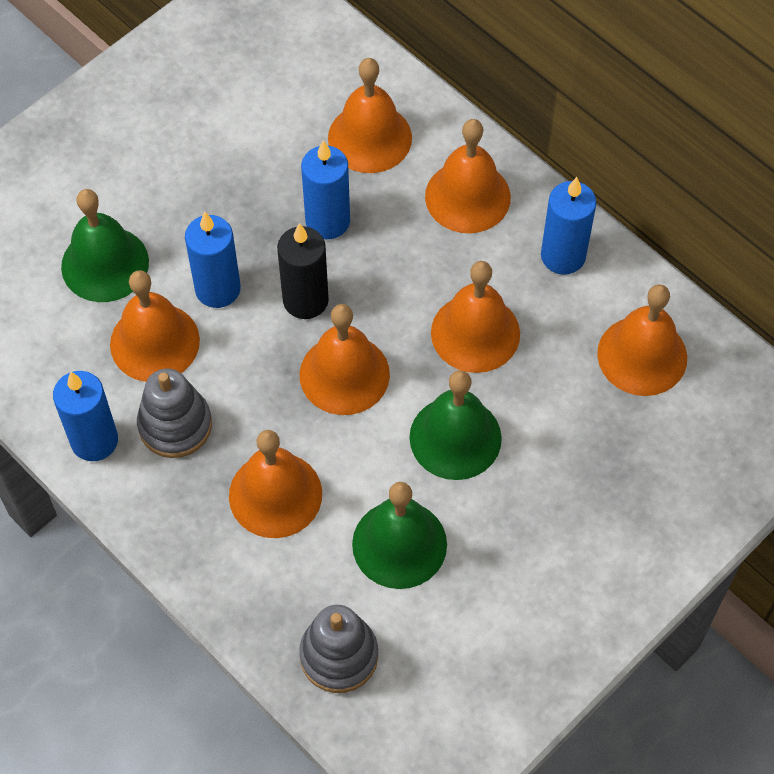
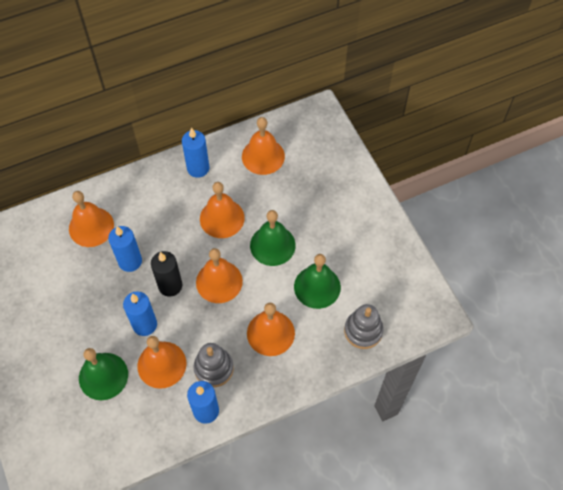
camera: 70 degrees left, 0 degrees up
orange bell [425,119,511,233] -> none

